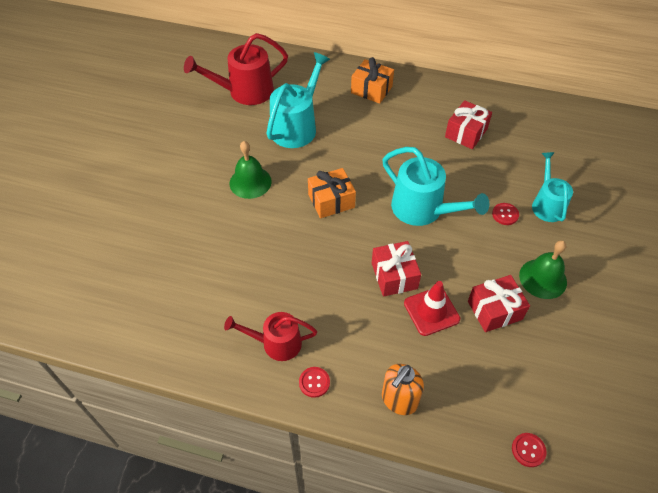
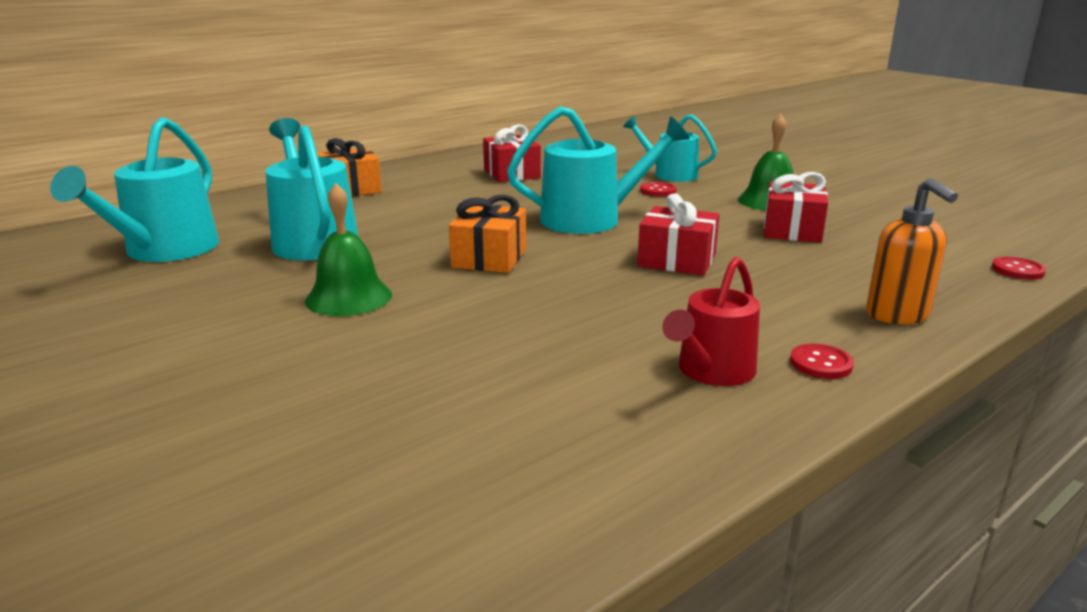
camera: 55 degrees left, 30 degrees down
red watering can [184,33,288,105] -> turquoise watering can [50,117,219,262]
red traffic cone [404,281,460,336] -> none

